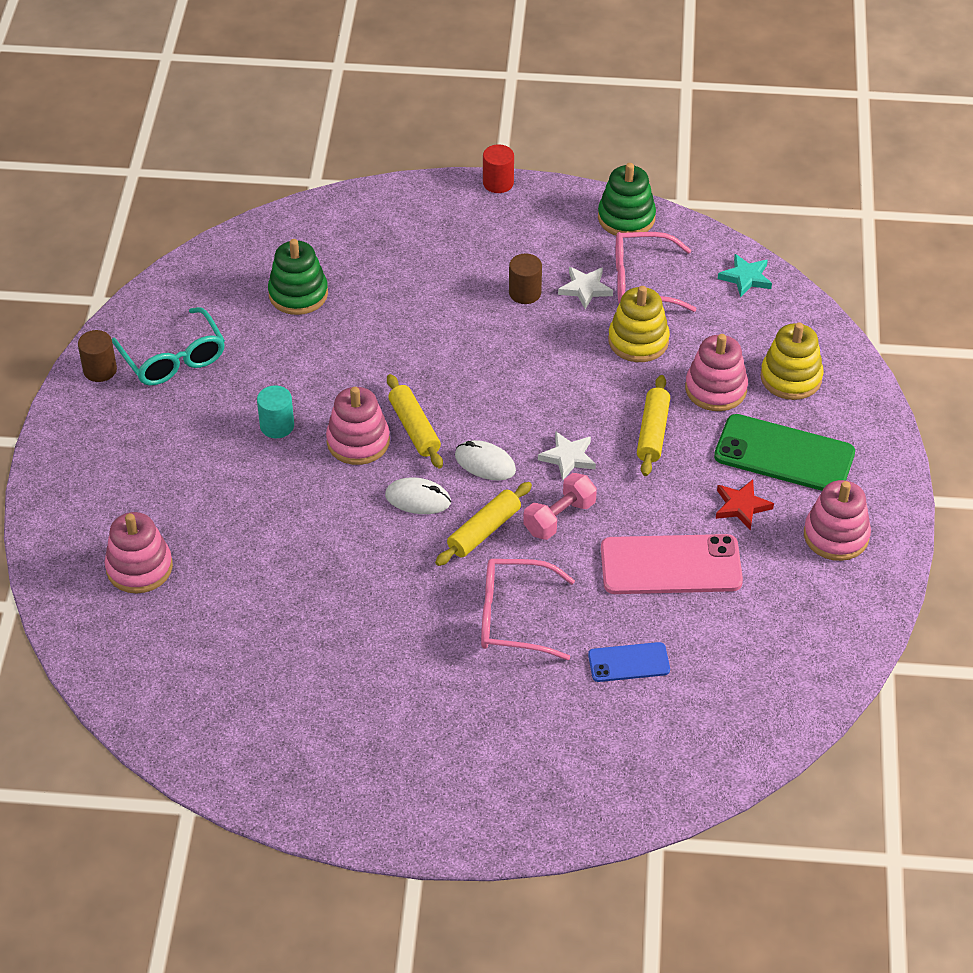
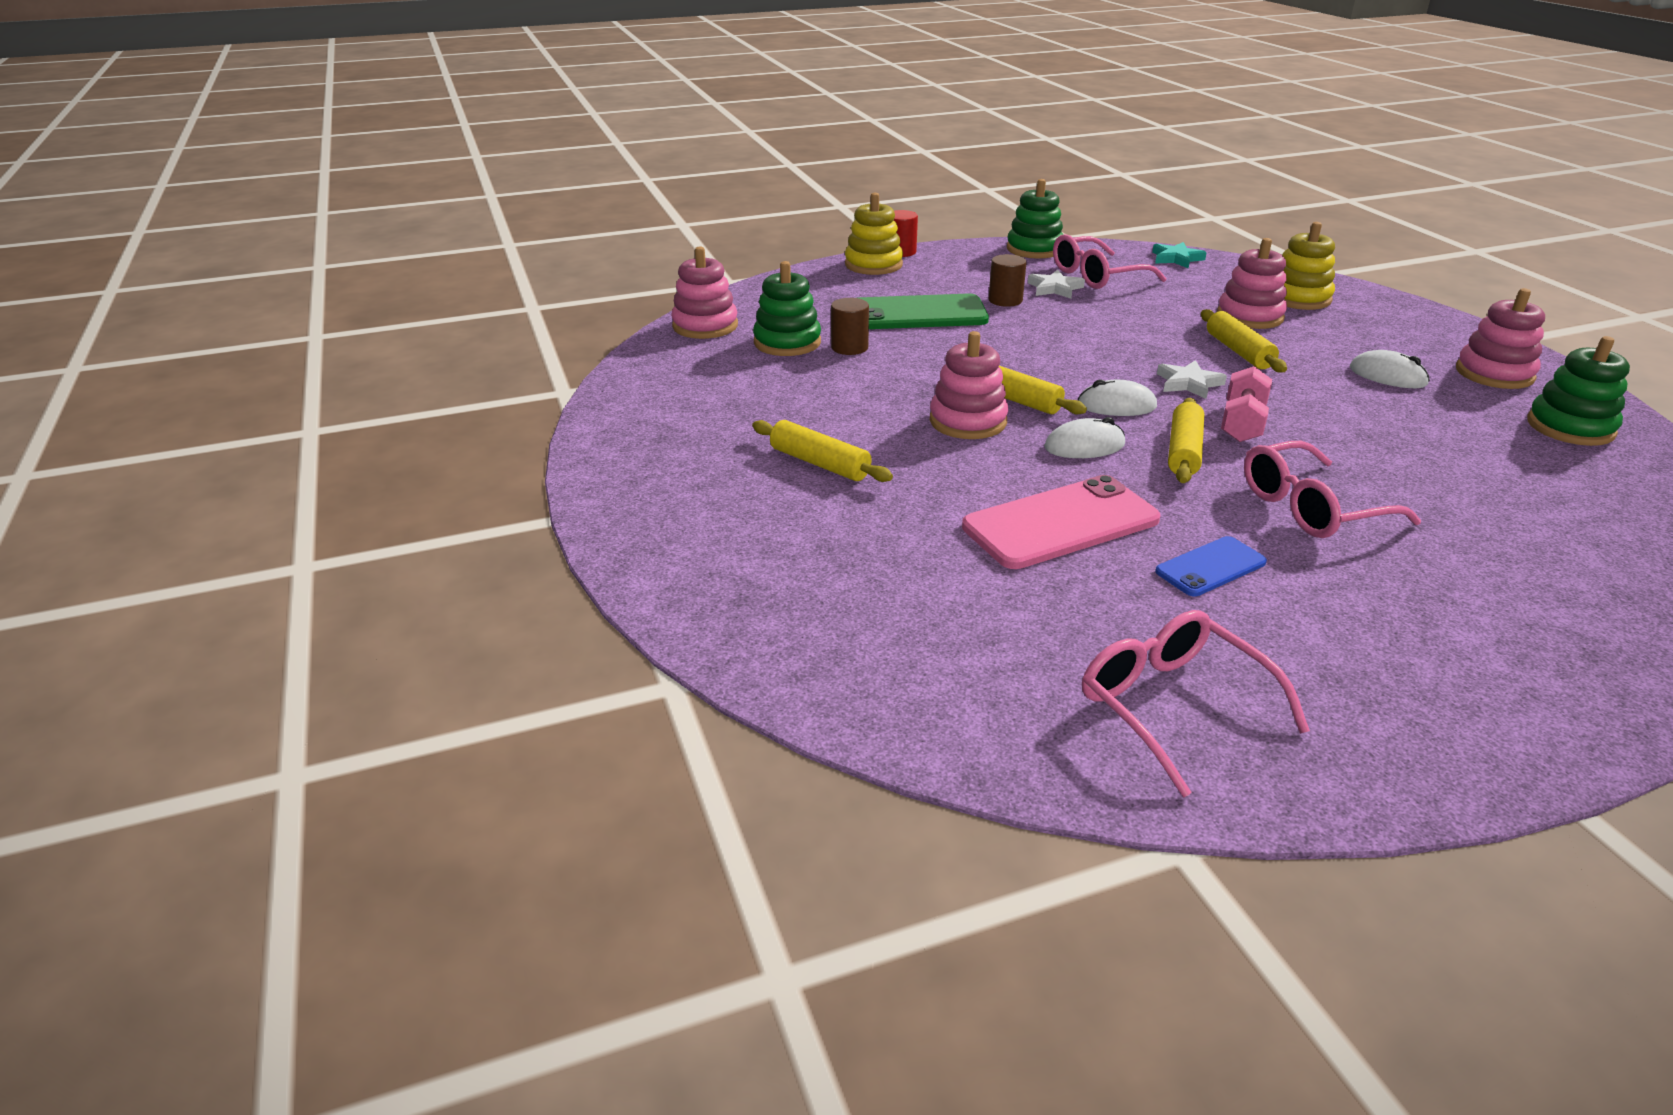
camera: 25 degrees left, 15 degrees down
brown cylinder [78,330,117,382] -> brown cylinder moved to [831,298,869,355]
pink stacking toy [104,512,173,594] -> pink stacking toy moved to [671,246,738,339]
turquoise glasses [112,307,225,386] -> none
turquoise cylinder [257,386,294,438] -> none
blue phone [588,642,670,682] -> blue phone moved to [1155,536,1267,596]
pink phone [601,534,743,594] -> pink phone moved to [962,475,1161,569]
yellow stacking toy [608,286,670,362] -> yellow stacking toy moved to [845,193,903,275]
green phone [714,414,855,491] -> green phone moved to [858,294,989,329]
red star [716,479,774,530] -> white mouse [1350,350,1430,388]
none -> yellow rolling pin [752,420,893,482]
none -> pink glasses [1082,610,1310,797]
none -> green stacking toy [1527,336,1630,446]

